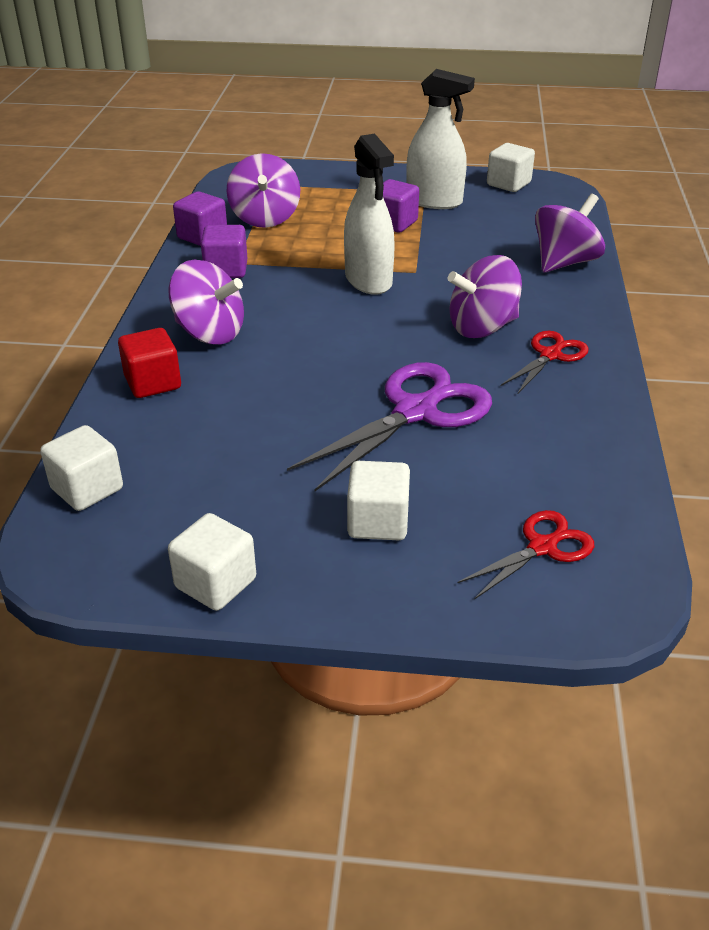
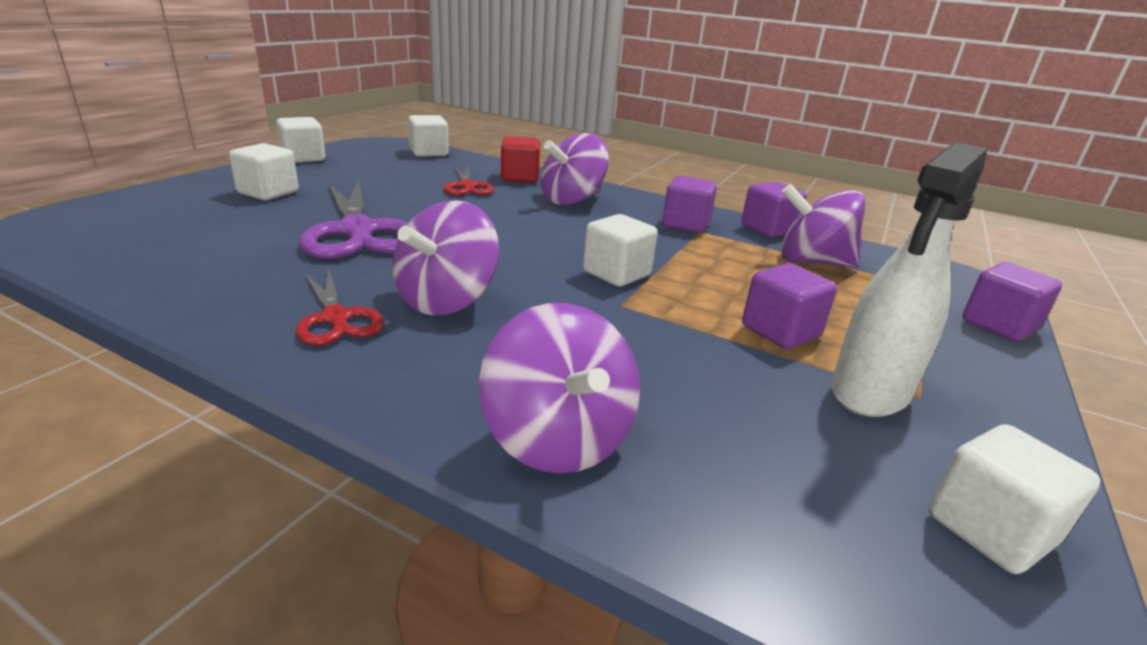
camera: 110 degrees right, 10 degrees down
white spray bottle [344,133,395,295] -> white cube [583,214,658,287]
purple spinning top [448,255,522,338] -> purple spinning top turned 150 degrees counterclockwise [392,200,500,315]
red scissors [458,510,594,600] -> red scissors moved to [443,165,494,195]
none -> purple cube [962,262,1062,341]

